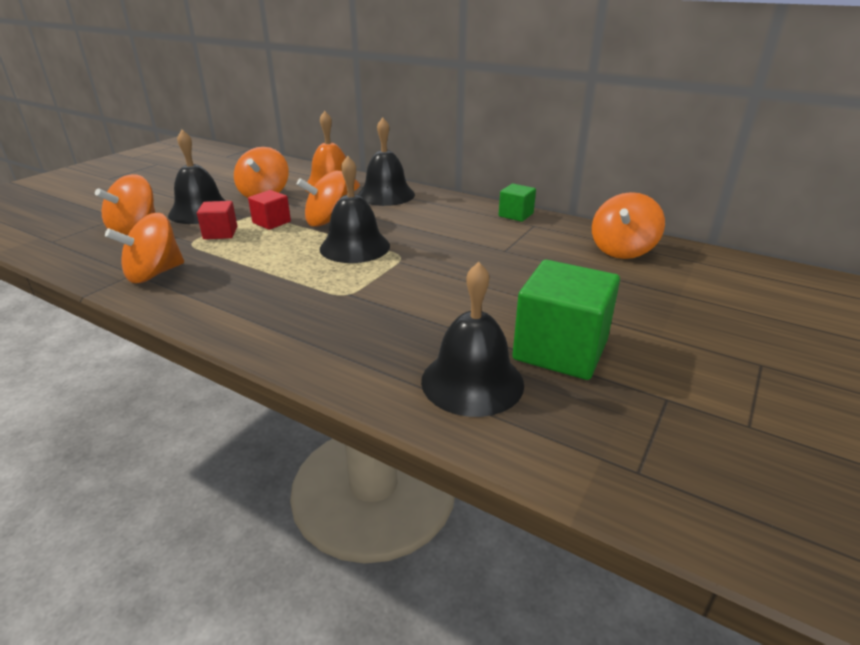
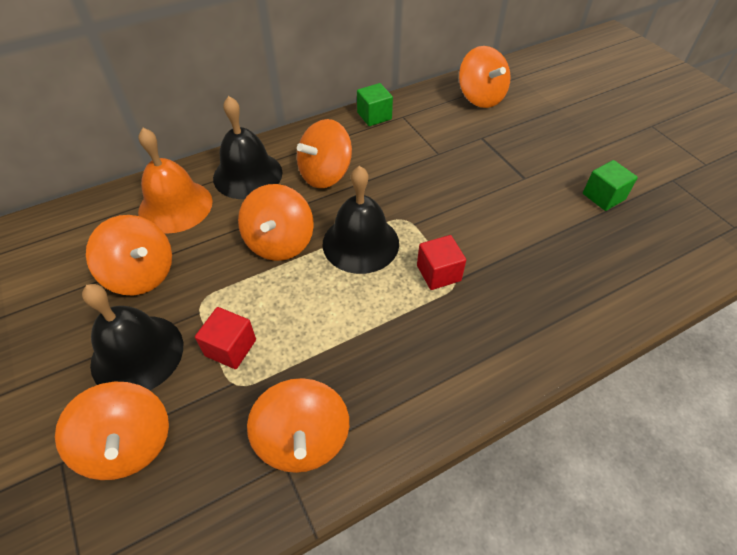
camera: 60 degrees left, 20 degrees up
red cube [248,190,291,230] -> red cube moved to [417,235,466,290]
black bell [421,262,524,417] -> none
green cube [512,260,620,380] -> green cube [583,160,638,211], size x0.53
none -> orange spinning top [297,119,352,188]

